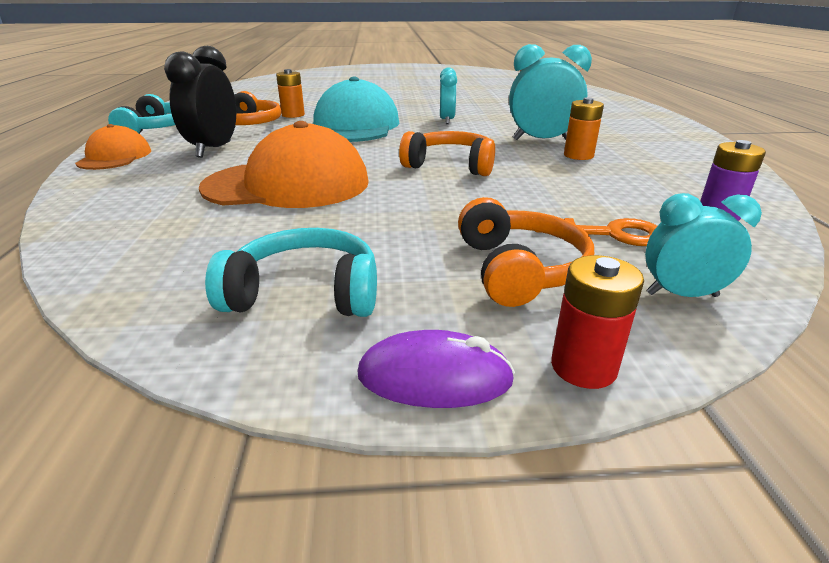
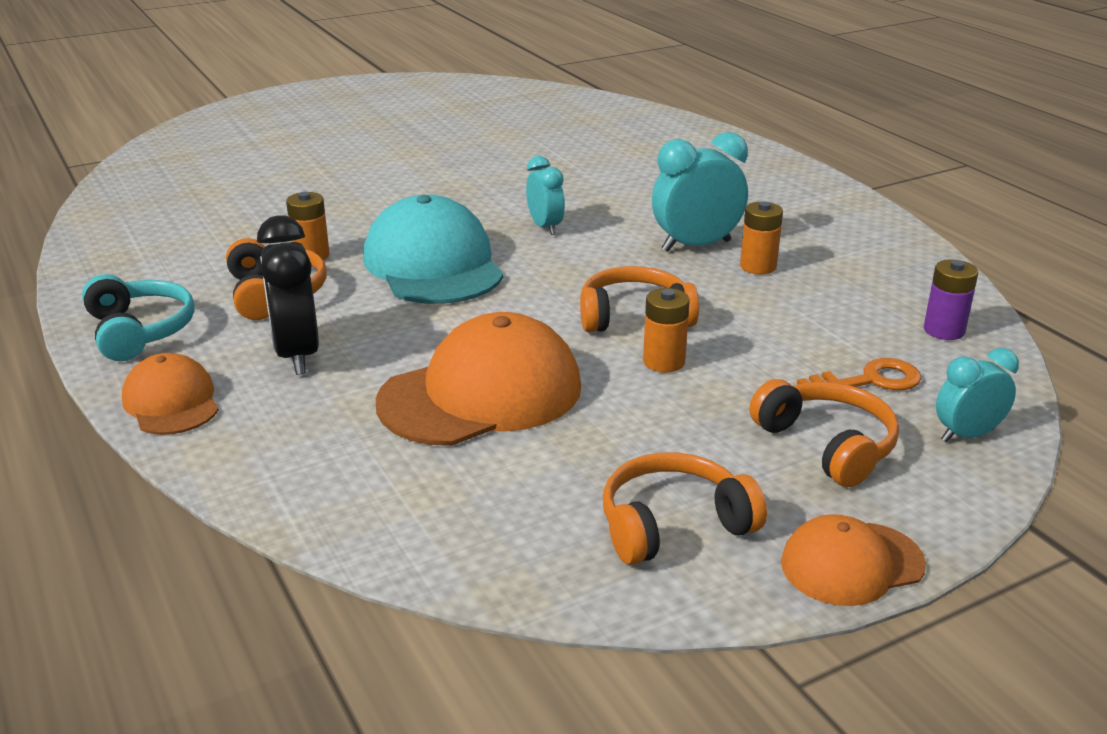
camera: 25 degrees left, 0 degrees up
turquoise headphones [205,228,377,317] -> orange headphones [603,452,767,565]
purple mouse [358,330,515,408] -> orange cap [781,514,926,606]
red battery [551,255,644,389] -> none
none -> orange battery [643,288,690,372]

